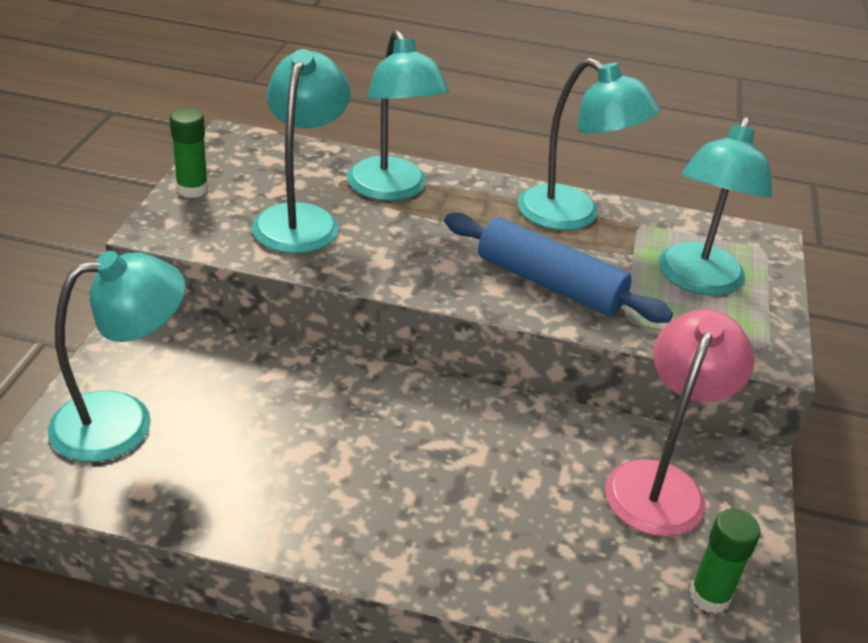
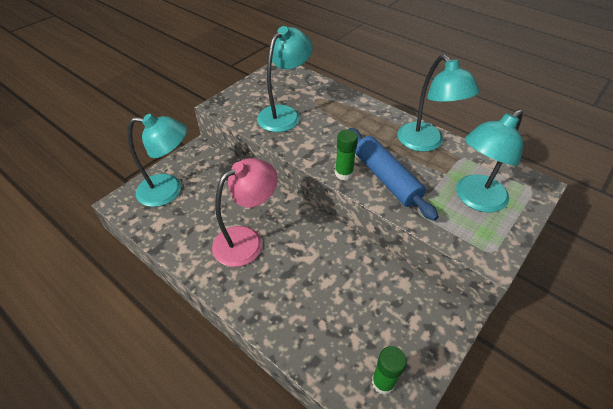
camera: 30 degrees right, 10 degrees up
green glue stick [170,108,208,198] -> green glue stick moved to [335,129,358,180]
turquoise lamp [347,30,449,201] -> none
pink lamp [605,309,755,537] -> pink lamp moved to [212,158,278,267]

